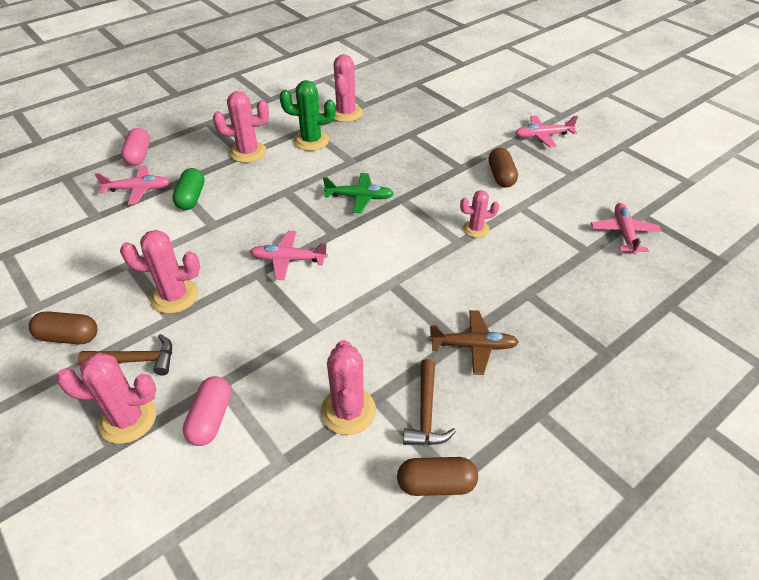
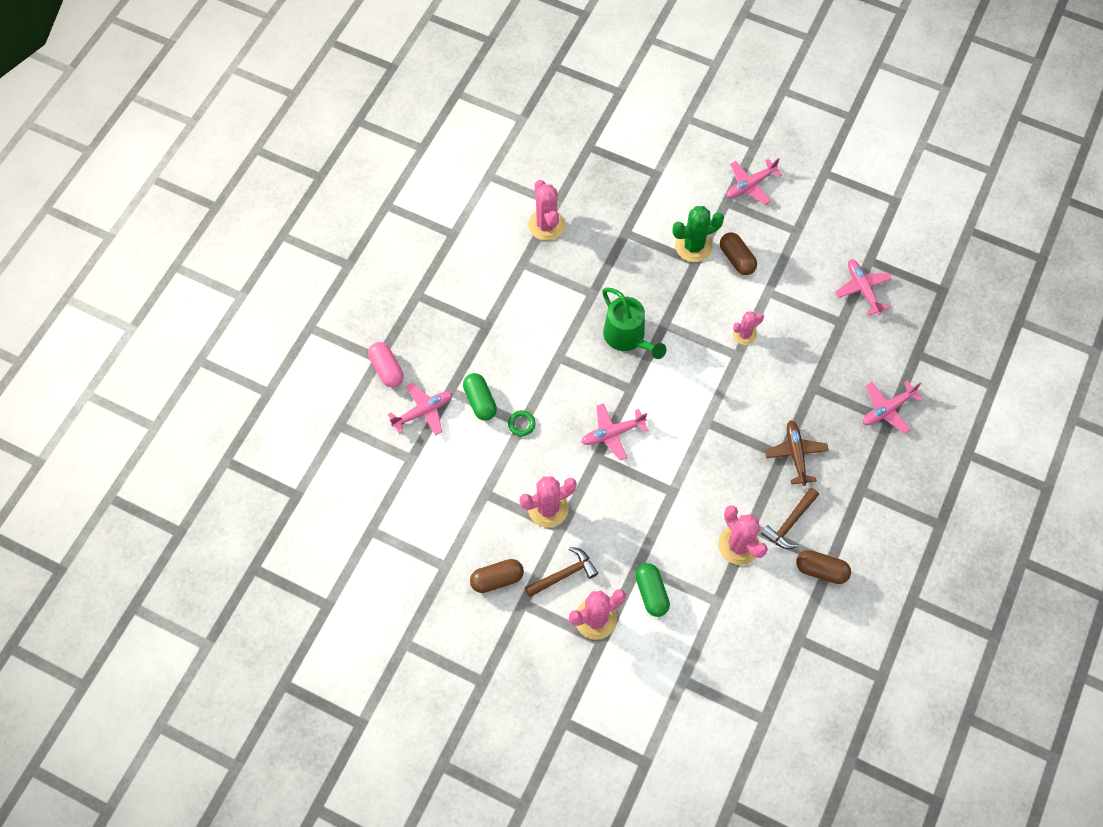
camera: 25 degrees left, 20 degrees up
pink capsule [183,376,231,446] -> green capsule [635,563,670,617]
pink cactus [213,91,269,163] -> none
green cactus [279,80,336,151] -> green cactus moved to [672,206,724,262]
green plane [323,173,394,213] -> green watering can [602,287,666,359]
brown capsule [397,457,478,496] -> brown capsule turned 45 degrees clockwise [796,550,851,584]
brown hammer [403,359,456,445] -> brown hammer turned 60 degrees clockwise [761,488,819,549]
brown plane [429,310,519,375] -> brown plane turned 75 degrees counterclockwise [765,420,829,486]
none -> green ring [508,410,536,436]
none -> pink plane [863,380,923,434]

